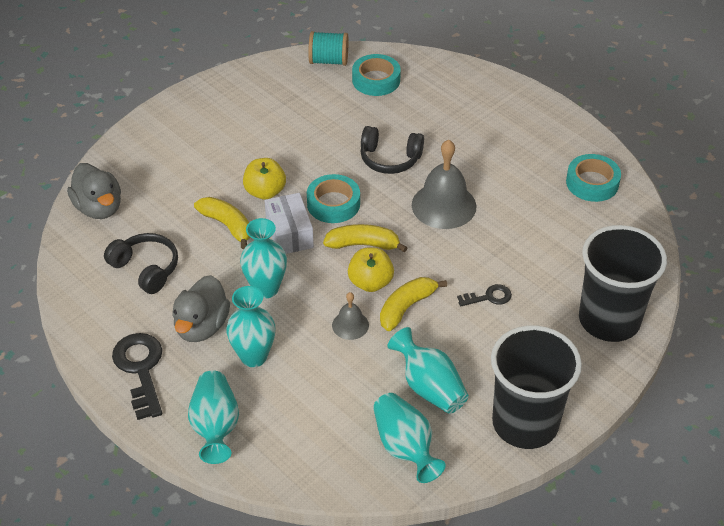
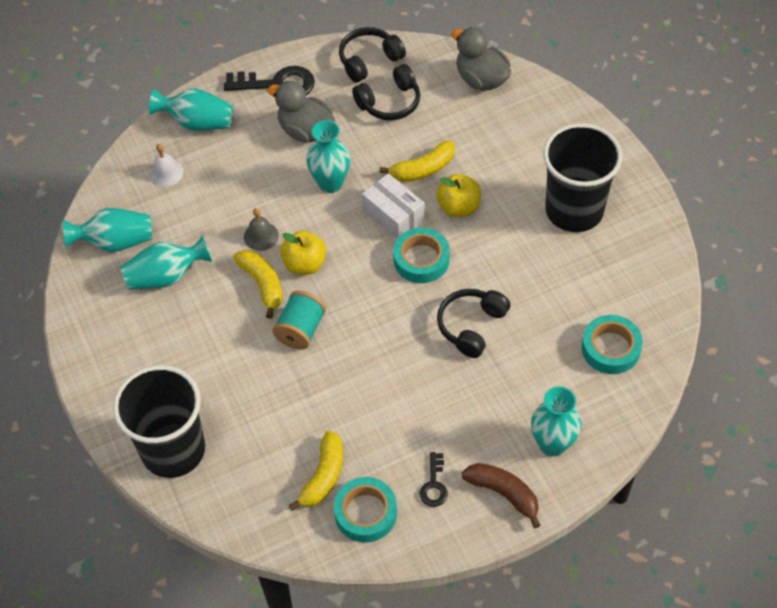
camera: 110 degrees right, 10 degrees up
grey duck [67,163,121,219] -> grey duck turned 60 degrees clockwise [452,27,511,91]
turquoise vase [226,286,275,367] -> turquoise vase moved to [531,386,581,457]
white box [265,193,314,254] -> white box turned 45 degrees clockwise [362,173,425,239]
turquoise spool [308,31,349,66] -> turquoise spool moved to [273,291,326,350]
yellow banana [323,224,407,252] -> yellow banana moved to [289,431,343,511]
grey bell [412,139,476,229] -> none
black key [457,284,512,307] -> black key moved to [420,452,448,507]
black cup [491,325,582,449] -> black cup moved to [543,123,622,232]
none -> white bell [150,144,183,187]
none -> black headphones [339,27,406,83]
none -> brown banana [462,463,541,528]

